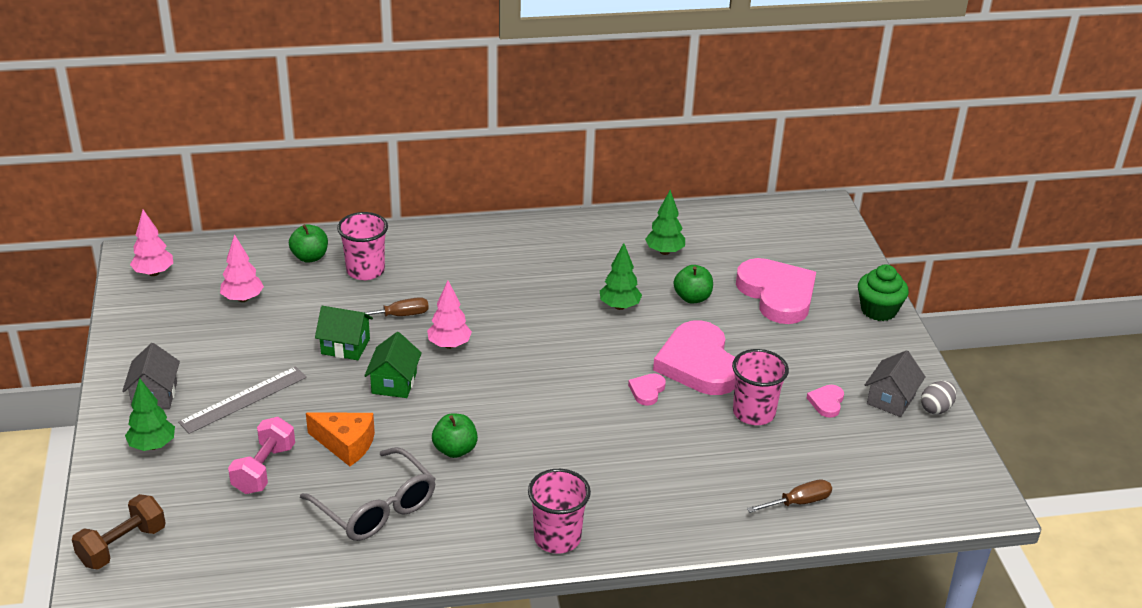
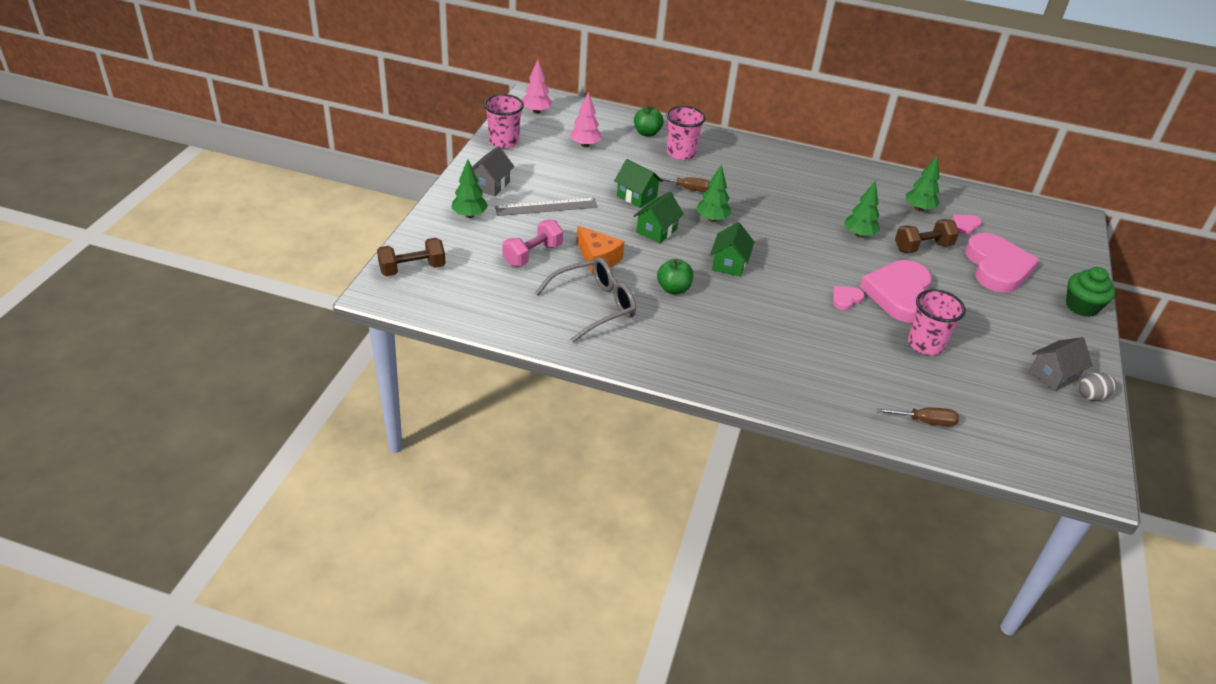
camera: 25 degrees right, 5 degrees up
grey glasses [300,447,435,541] -> grey glasses turned 105 degrees counterclockwise [535,257,636,343]
pink tree [427,281,472,349] -> green tree [696,164,731,222]
pink cup [528,469,591,554] -> pink cup moved to [484,94,524,149]
green apple [674,265,713,303] -> brown dumbbell [895,219,959,253]
pink heart [807,385,844,418] -> pink heart moved to [952,215,982,235]
none -> green house [710,222,754,277]

